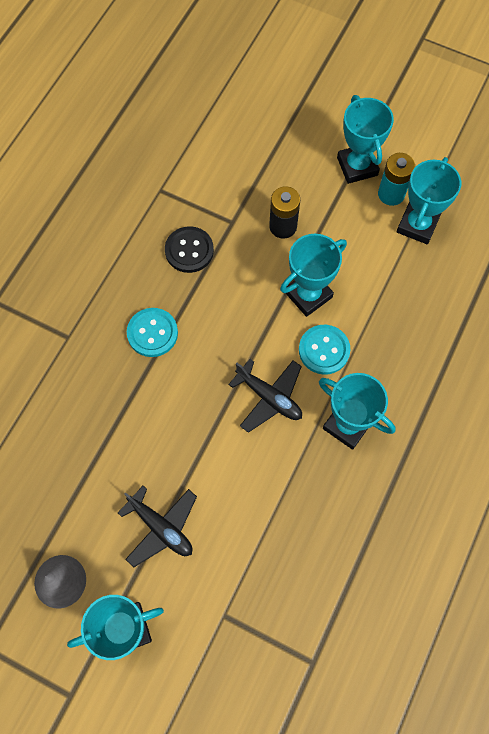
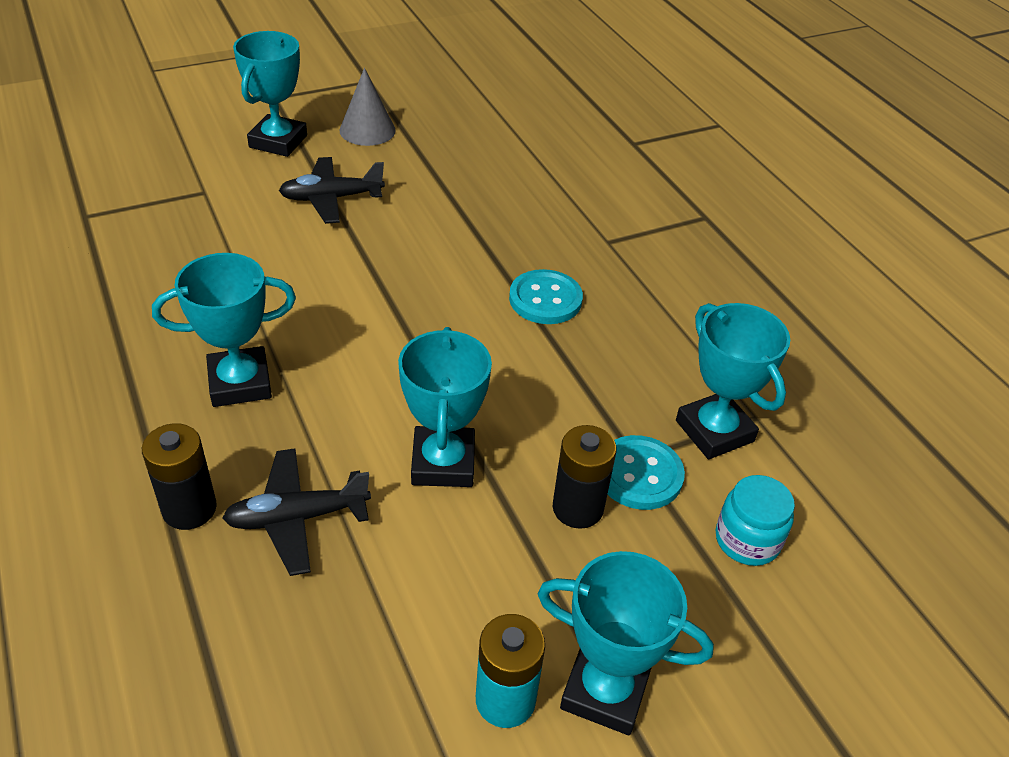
camera: 125 degrees right, 25 degrees down
black button [165,226,214,273] -> none
black plane [228,359,302,433] -> black plane moved to [223,448,371,576]
turquoise button [299,325,350,375] -> turquoise button moved to [607,435,685,510]
turquoise trophy [396,157,461,244] -> turquoise trophy moved to [676,303,790,459]
none -> black battery [142,423,217,530]
none -> turquoise jar [716,475,795,566]

